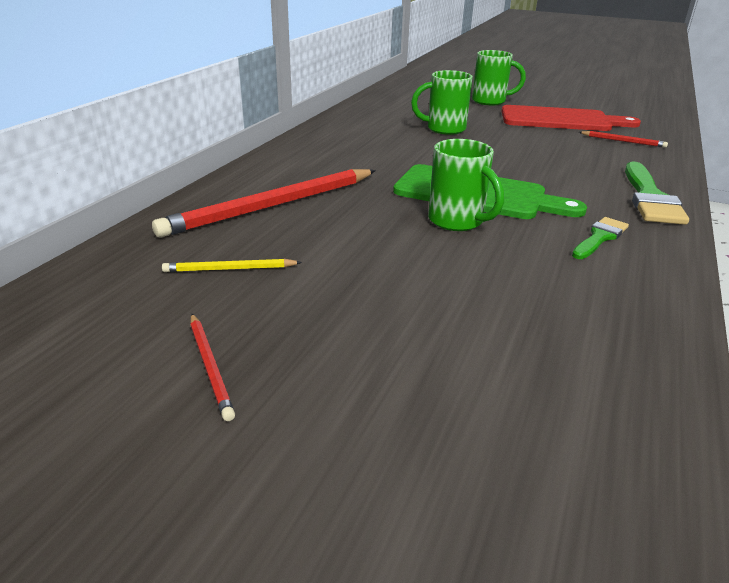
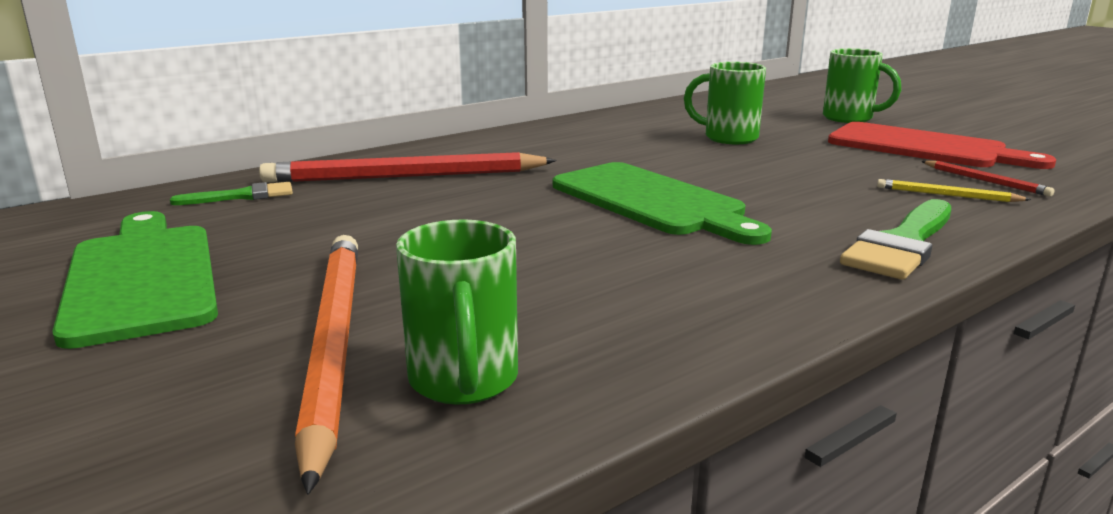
camera: 30 degrees right, 10 degrees down
yellow pencil [162,259,302,272] -> yellow pencil moved to [877,179,1031,202]
red pencil [190,314,235,421] -> green cutting board [52,211,218,349]
green mug [428,139,504,231] -> green mug moved to [396,219,518,405]
green brush [572,217,629,259] -> green brush moved to [170,182,293,205]
none -> orange pencil [295,235,358,495]

